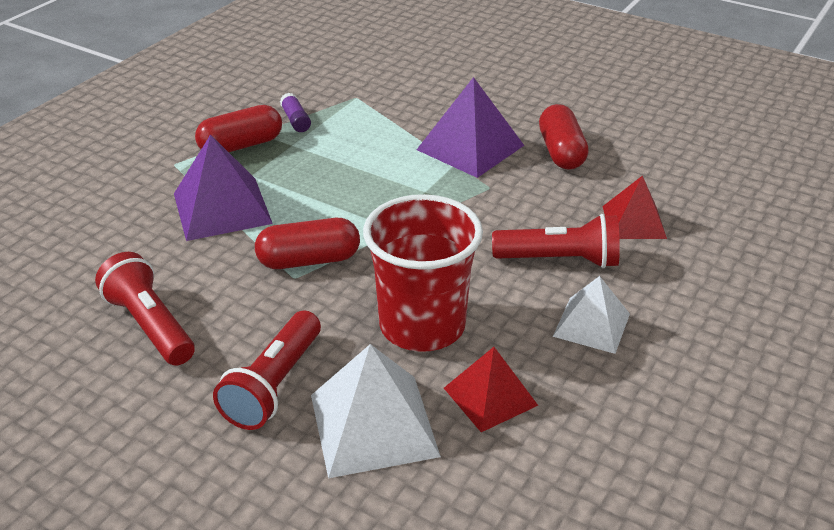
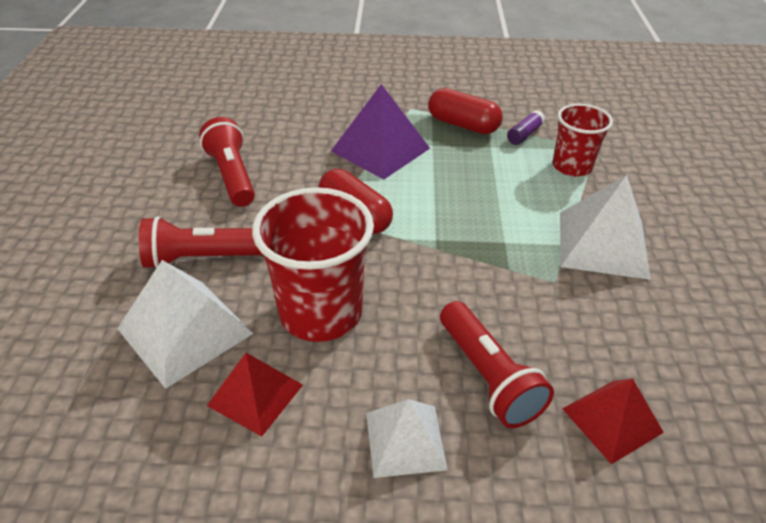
camera: 60 degrees right, 5 degrees up
red flashlight [95,252,195,366] -> red flashlight turned 45 degrees counterclockwise [199,117,255,207]
purple pyramid [417,77,524,178] -> white pyramid [560,175,651,280]
red capsule [539,104,589,170] -> none
none -> red cup [553,104,613,176]

